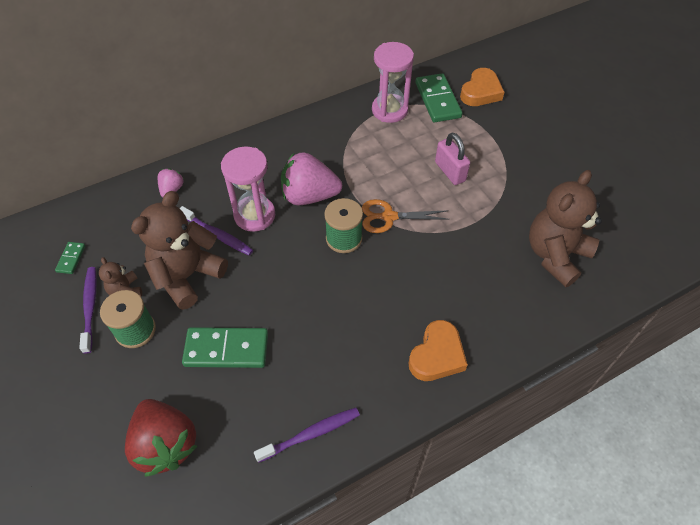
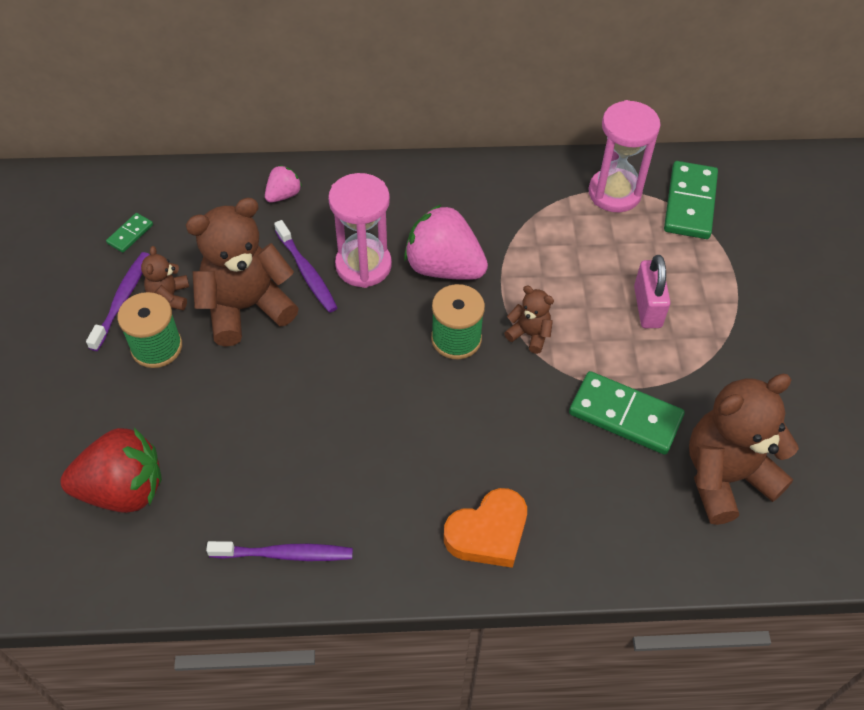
camera: 25 degrees right, 0 degrees up
red strawberry [125,399,197,477] -> red strawberry turned 90 degrees counterclockwise [60,428,162,513]
green domino [182,327,268,368] -> green domino moved to [569,371,685,455]
orange scissors [362,199,450,233] -> brown teddy bear [504,286,554,354]
orange heart [460,68,504,106] -> none

